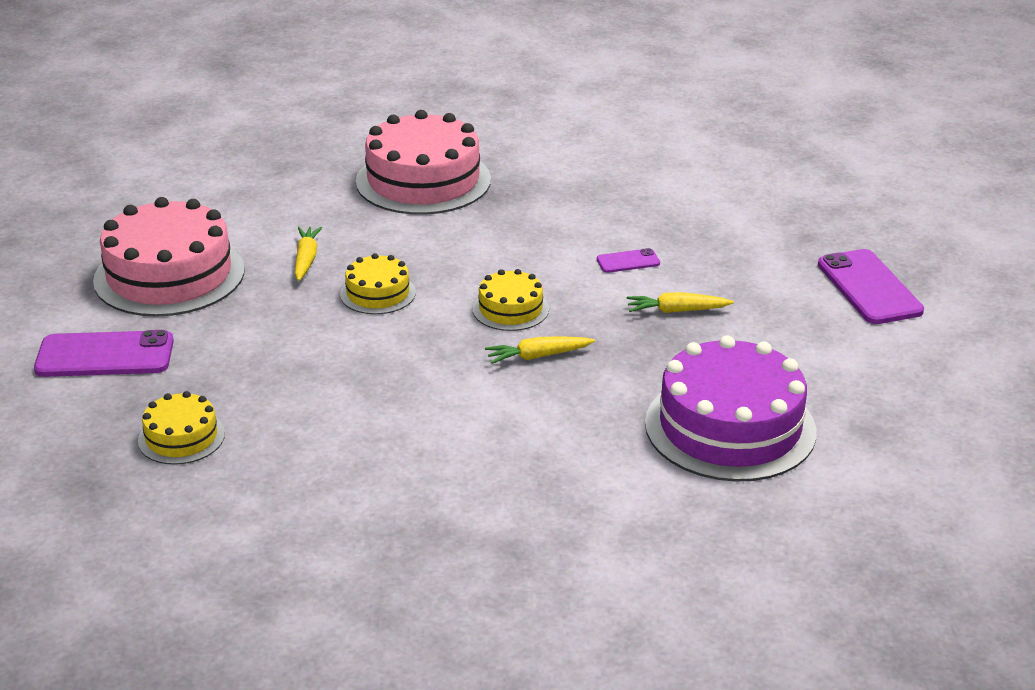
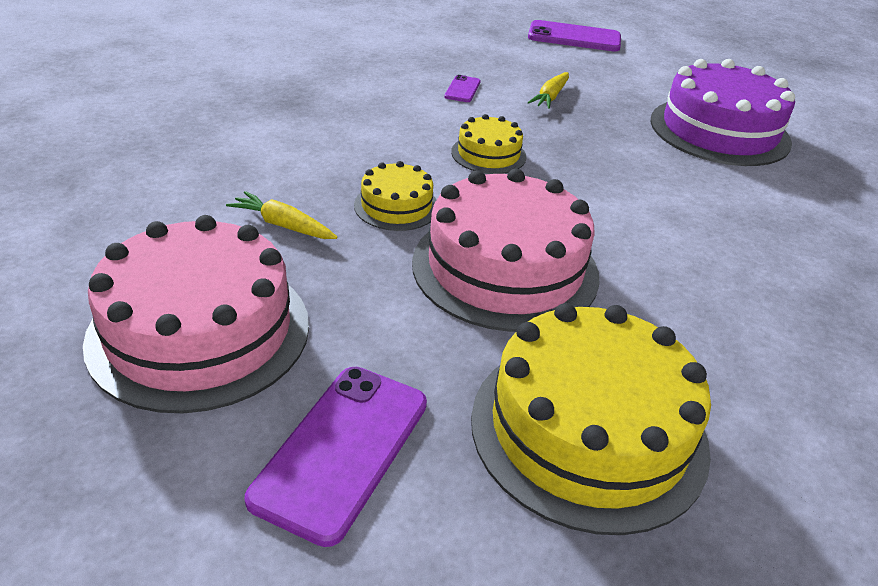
camera: 65 degrees left, 5 degrees up
yellow cake [138,391,225,465] -> yellow cake [471,303,711,535], size x2.00
pink cake [356,110,491,215] -> pink cake moved to [412,169,600,332]
yellow carrot [485,337,595,364] -> none

